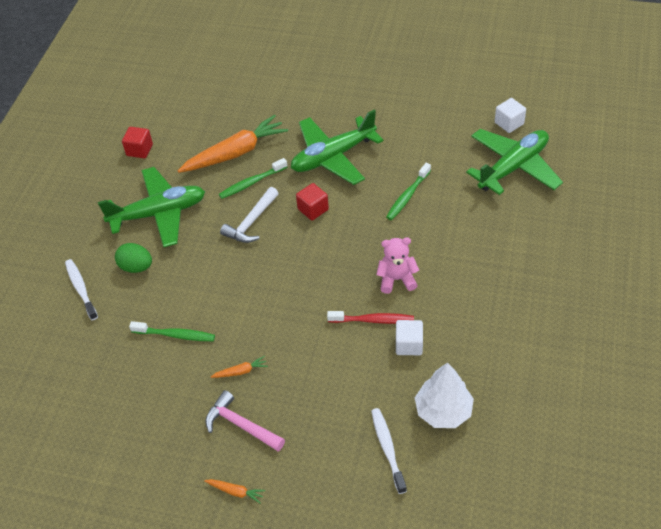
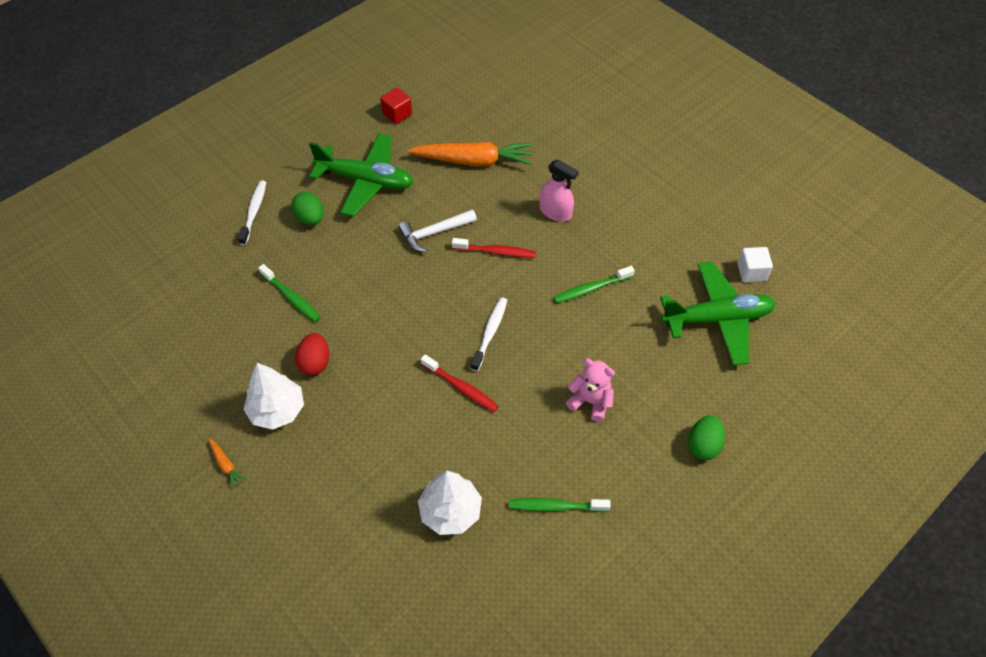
camera: 30 degrees right, 5 degrees up
pink hammer [206,390,285,451] -> white tree [243,363,304,430]
orange carrot [211,356,268,378] -> red egg [295,333,329,375]
green toothbrush [219,158,287,199] -> green toothbrush moved to [509,498,611,512]
green plane [291,110,383,185] -> pink spray bottle [540,159,579,222]
red cube [296,183,329,221] -> red toothbrush [452,238,536,258]
white toothbrush [371,408,407,494] -> white toothbrush moved to [471,297,507,371]
pink teddy bear [376,237,419,294] -> pink teddy bear moved to [566,358,615,422]
white cube [396,320,423,355] -> none
none -> green egg [688,415,725,460]

